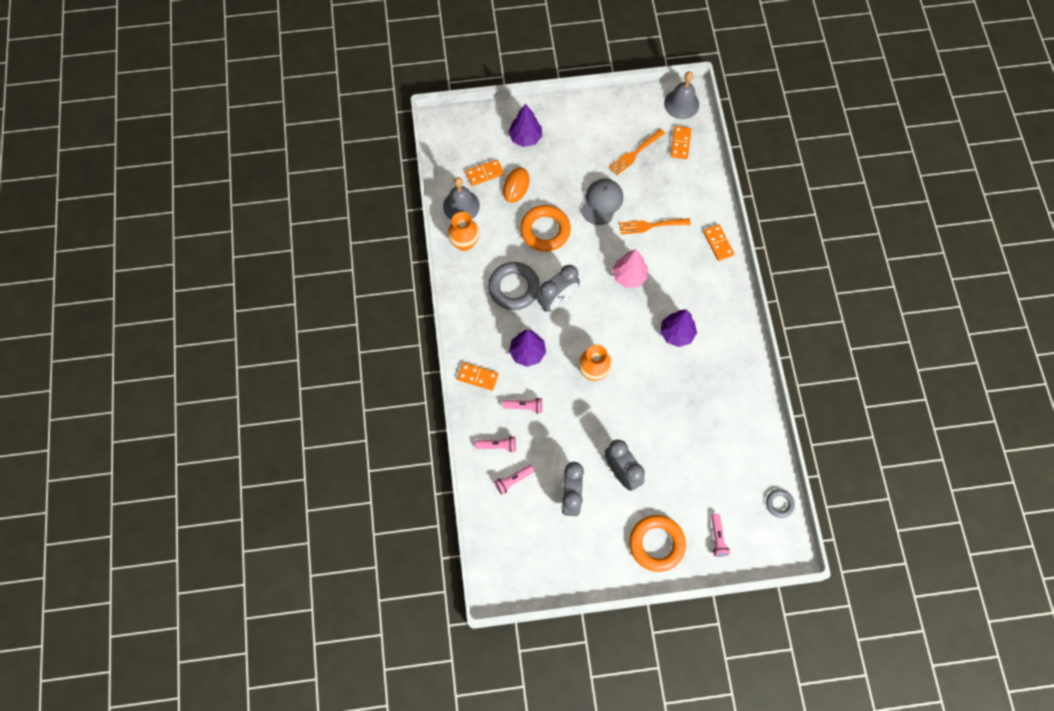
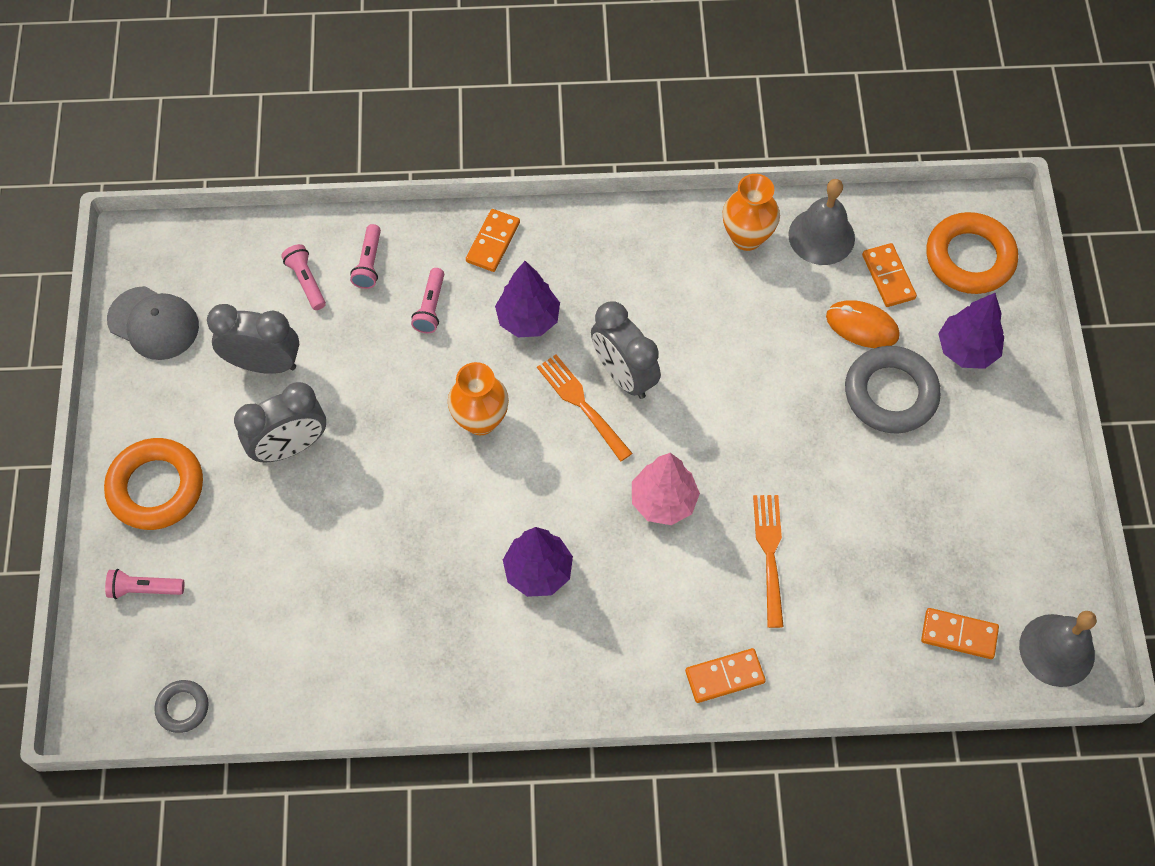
camera: 95 degrees right, 5 degrees down
grey ring [488,262,540,310] -> grey ring moved to [845,346,941,434]
orange ring [520,205,571,252] -> orange ring moved to [926,212,1018,294]
grey cap [581,179,623,225] -> grey cap moved to [107,286,199,360]
orange fork [609,129,665,175] -> orange fork moved to [537,355,632,462]

